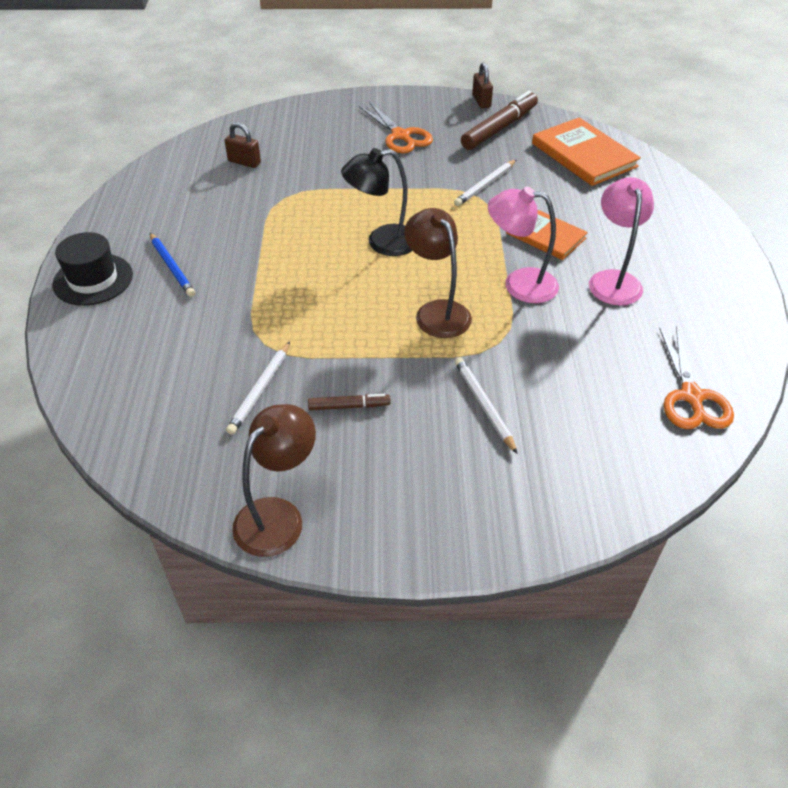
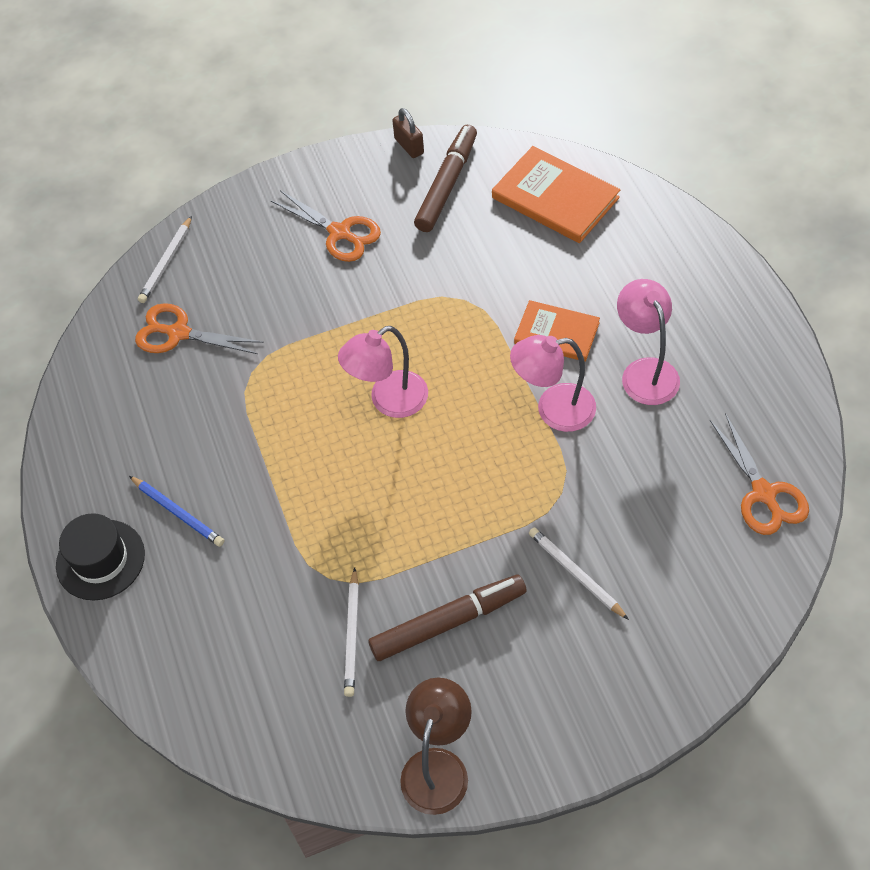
camera: 15 degrees left, 10 degrees up
brown padlock [225,122,261,168] -> orange scissors [135,303,264,354]
brown marker [308,394,391,410] -> brown marker [368,575,527,661], size x1.96
black lamp [341,148,412,256] -> pink lamp [338,326,428,418]
brown lamp [404,208,472,338] -> none
white pencil [454,160,516,206] -> white pencil moved to [138,216,192,303]

